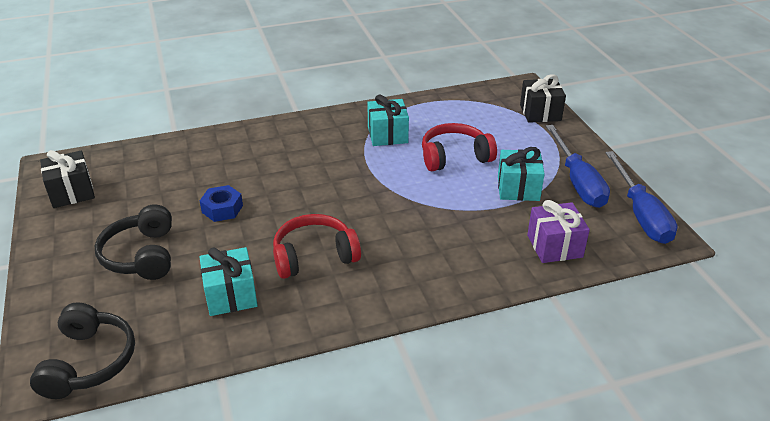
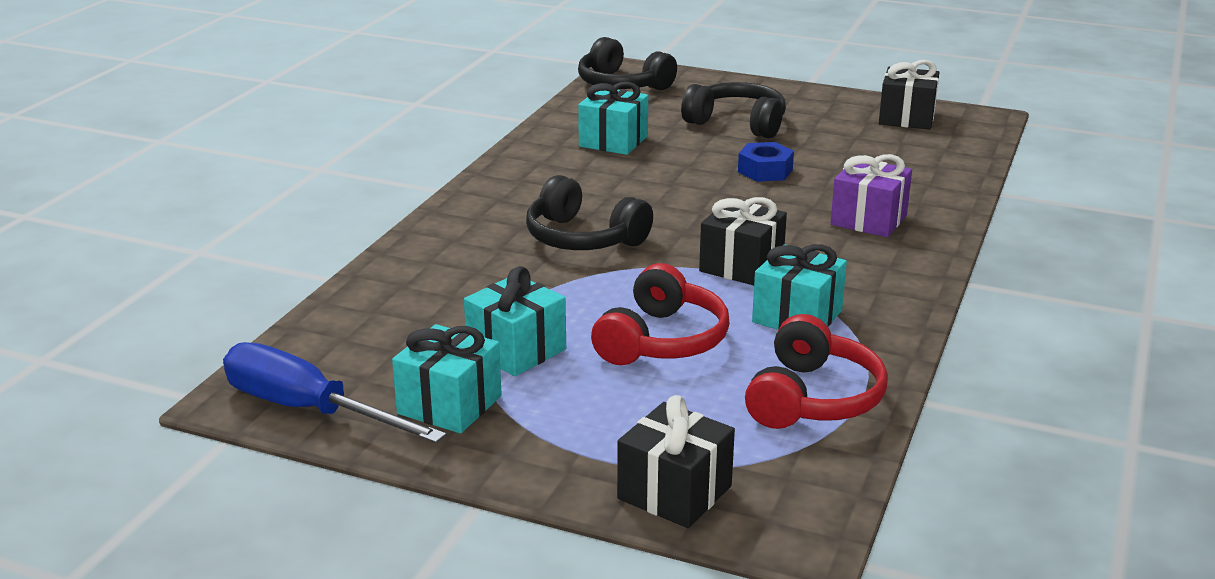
camera: 130 degrees right, 10 degrees down
red headphones [273,214,361,279] -> red headphones moved to [745,314,888,429]
purple gift [527,200,590,263] -> purple gift moved to [830,154,912,237]
blue screwdriver [546,125,610,208] -> turquoise gift [392,324,502,434]
none -> black headphones [526,175,653,250]
none -> black gift [699,197,787,285]

